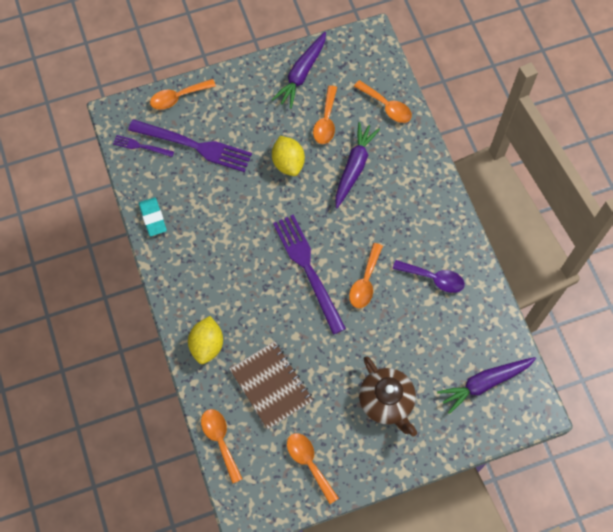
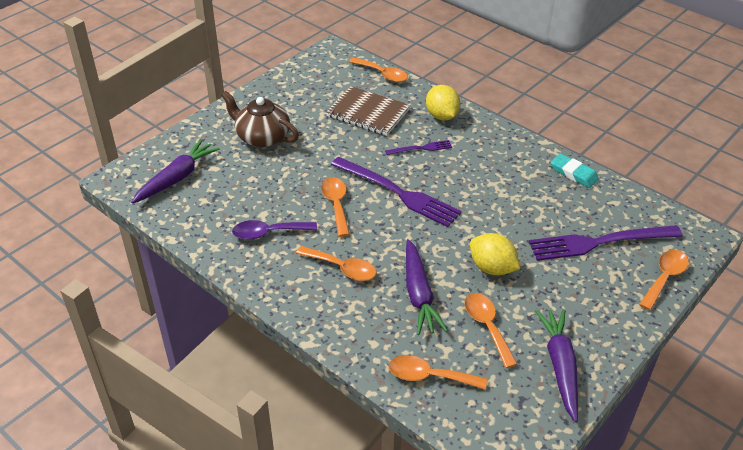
camera: 150 degrees right, 25 degrees down
purple fork [113,135,174,157] -> purple fork moved to [385,140,452,155]
orange spoon [287,433,339,504] -> orange spoon moved to [296,246,377,281]

